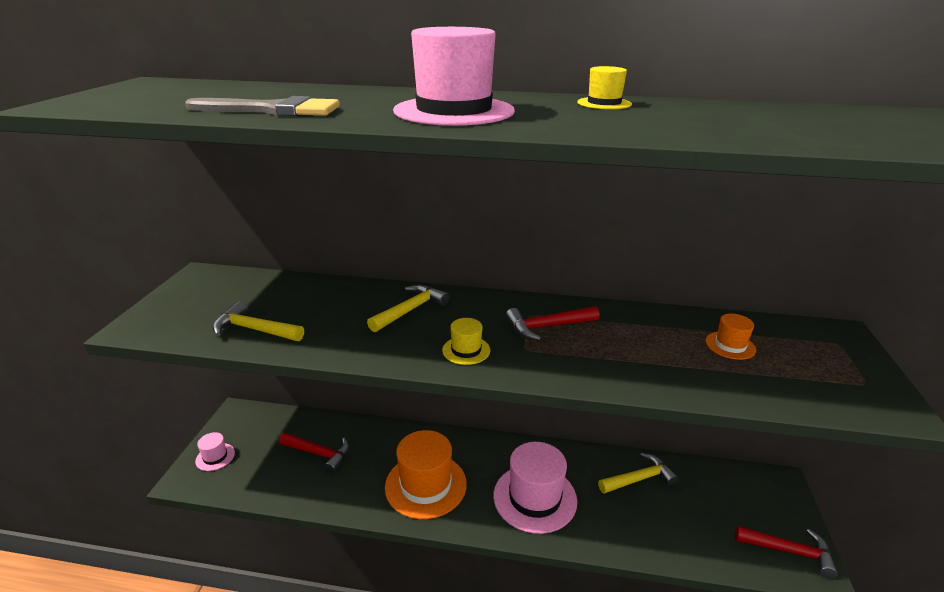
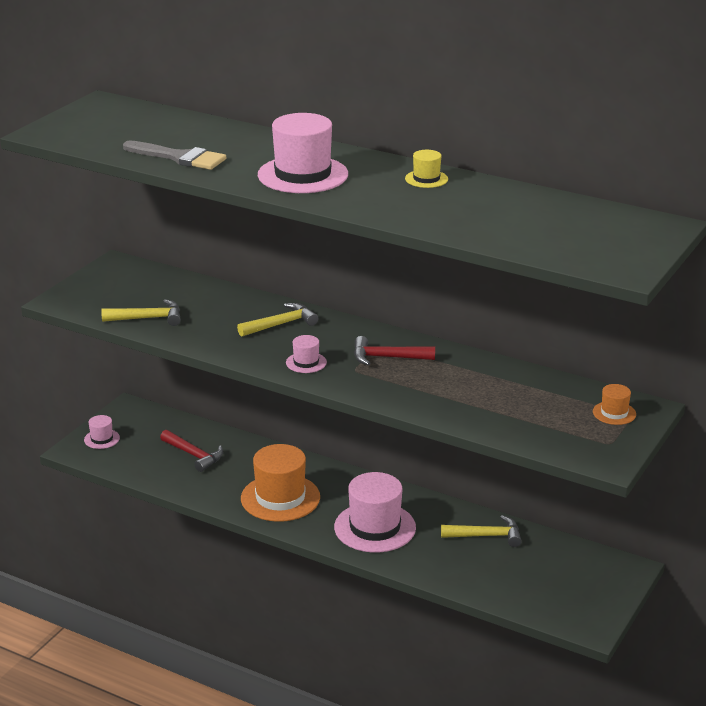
camera: 20 degrees right, 0 degrees up
yellow hammer [213,301,304,341] -> yellow hammer turned 135 degrees clockwise [101,299,181,326]
yellow hat [442,318,490,365] -> pink hat [286,335,327,373]
orange hat [705,314,756,360] -> orange hat moved to [593,384,636,425]
red hammer [735,526,838,578] -> none

